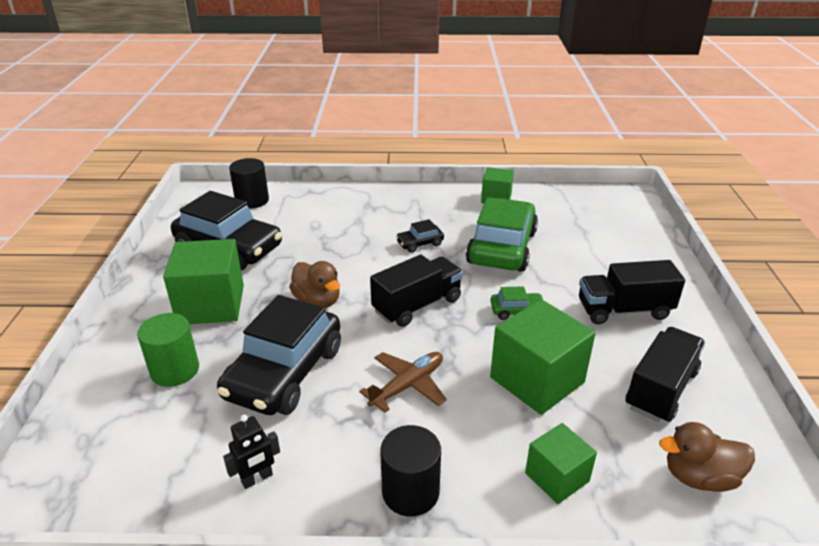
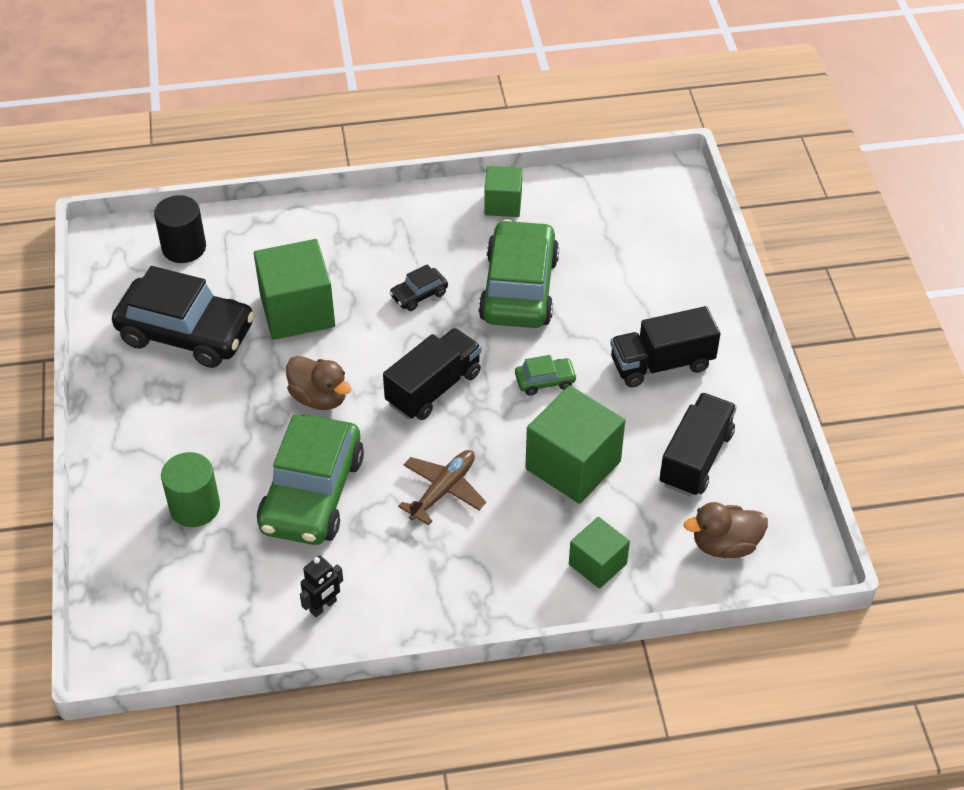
camera: 10 degrees left, 15 degrees up
green cube [163,239,244,324] -> green cube moved to [254,239,335,340]
black car [217,295,341,415] -> green car [257,415,364,545]
black cylinder [380,425,441,517] -> none

